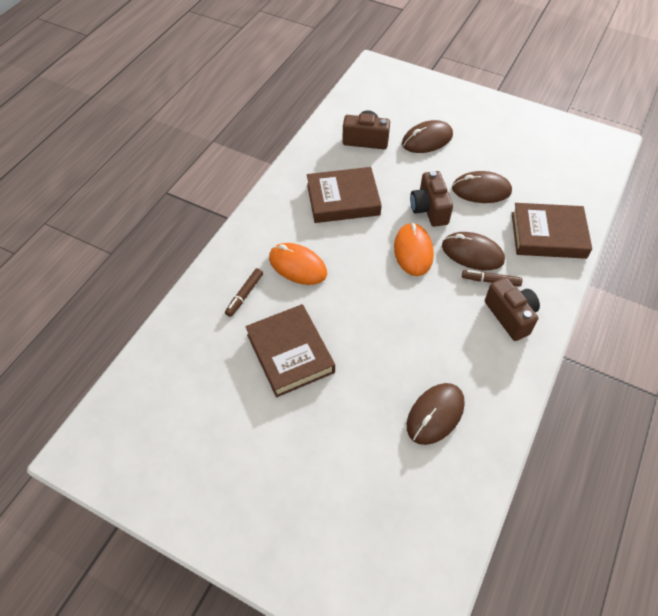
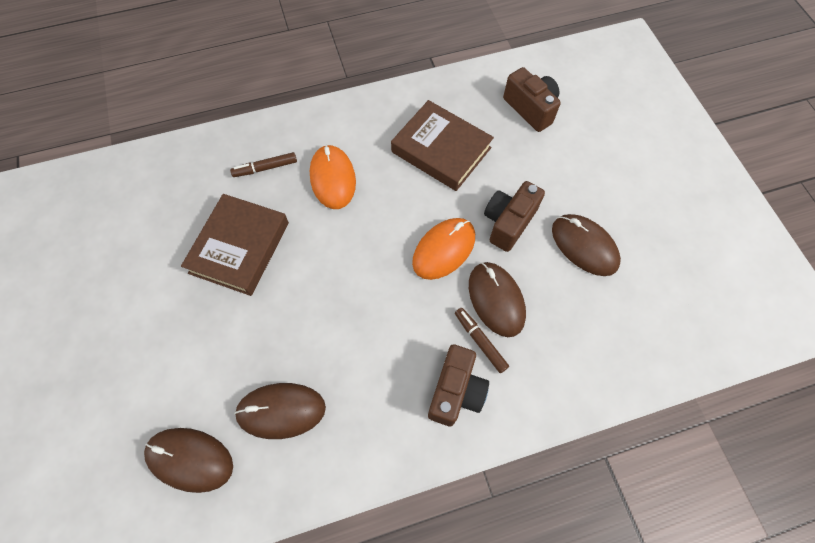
camera: 45 degrees right, 10 degrees up
brown mouse [402,120,453,153] -> brown mouse moved to [144,428,233,493]
brown book [512,203,592,259] -> none

